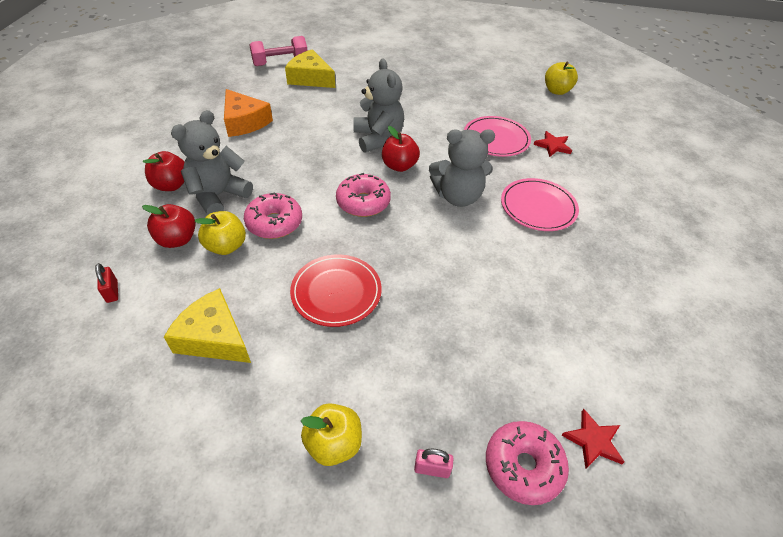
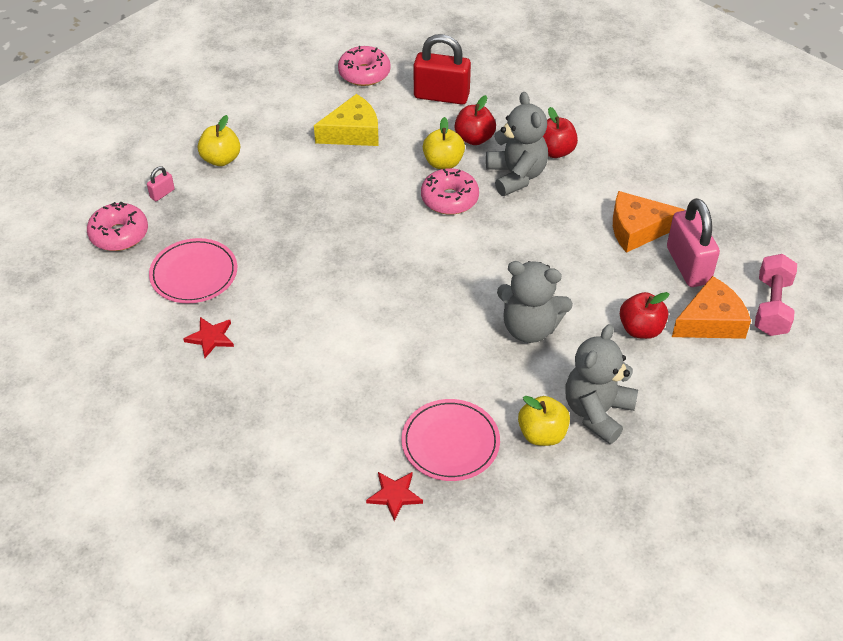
camera: 125 degrees right, 0 degrees up
red padlock [95,263,118,303] -> red padlock [414,34,471,104], size x2.30
yellow cheese [285,49,335,88] -> orange cheese [672,276,751,339]
red plate [290,254,382,327] -> none
pink donut [336,173,391,217] -> pink donut moved to [338,46,391,86]
red apple [382,126,420,172] -> red apple moved to [620,292,670,339]
grey teddy bear [429,129,495,207] -> grey teddy bear moved to [565,324,638,444]
pink plate [501,178,579,231] -> pink plate moved to [149,238,237,303]
yellow apple [545,62,578,95] -> yellow apple moved to [518,396,570,446]
red star [562,409,625,469] -> red star moved to [183,317,234,358]
none -> pink padlock [667,198,720,287]

